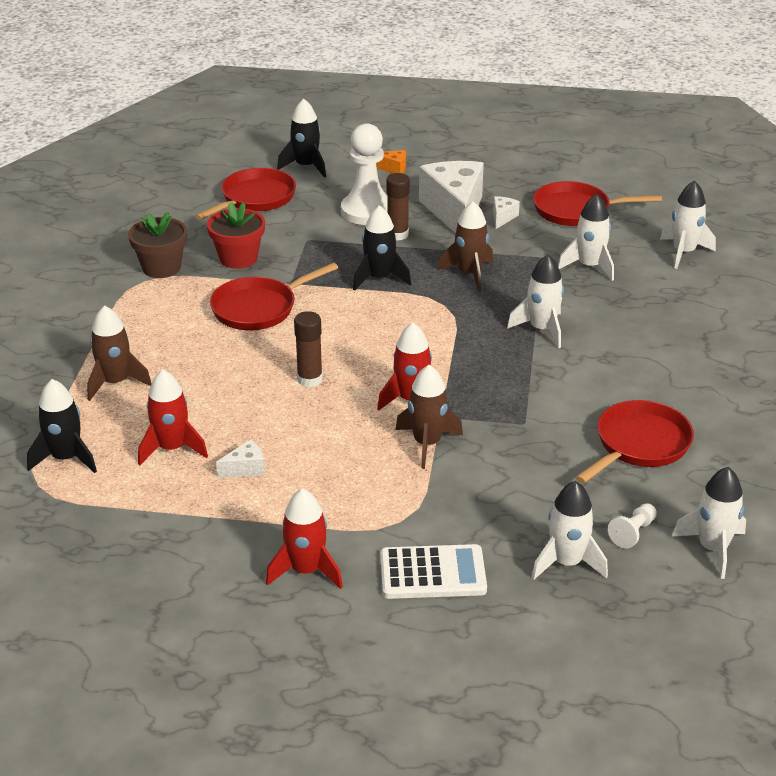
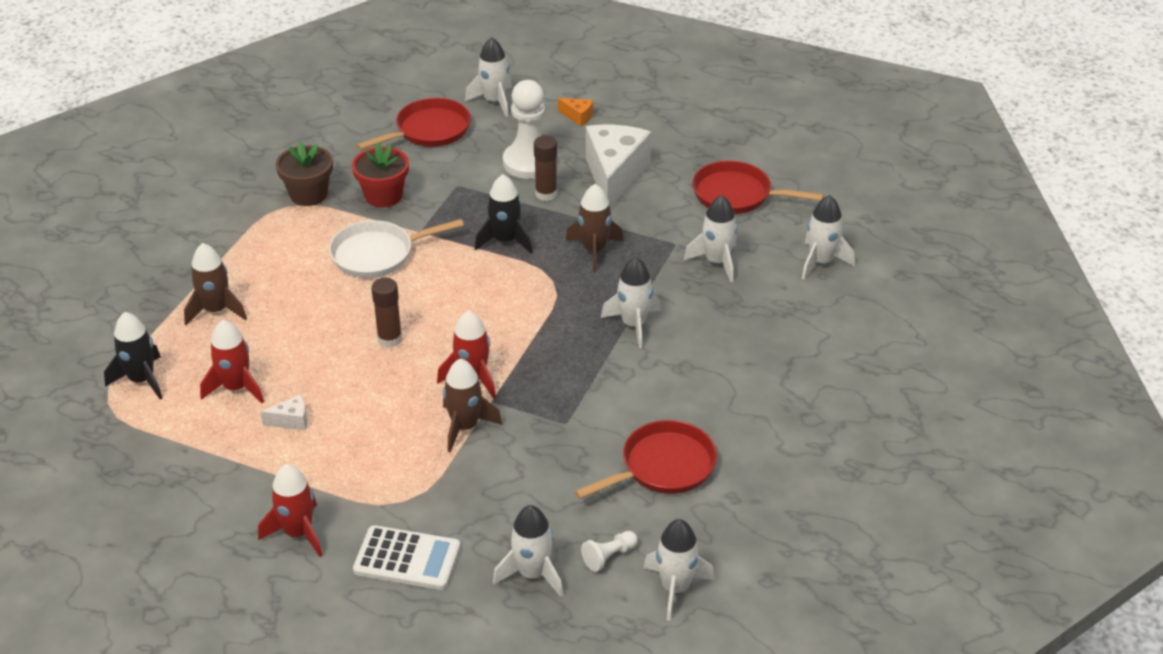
camera: 15 degrees right, 5 degrees up
red pan [210,262,338,330] -> white pan [329,219,464,278]
black rocket [277,99,326,178] -> white rocket [465,37,512,117]
white cheese [493,196,520,229] -> none

